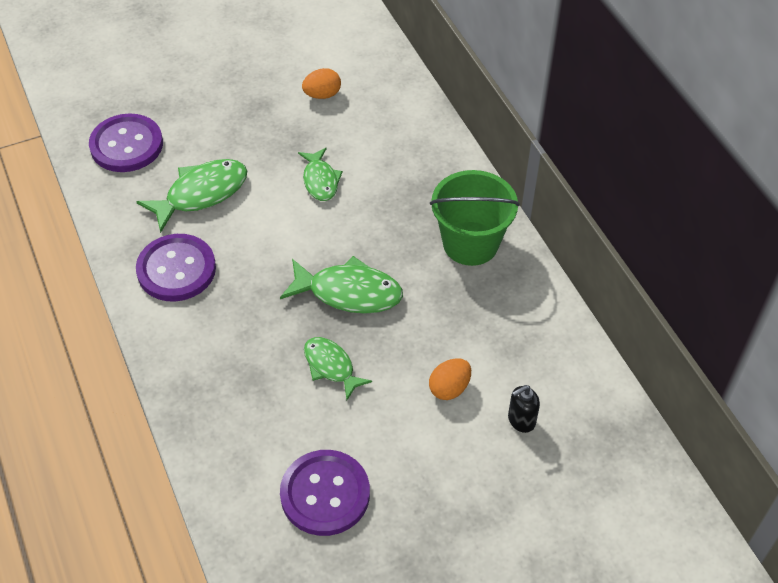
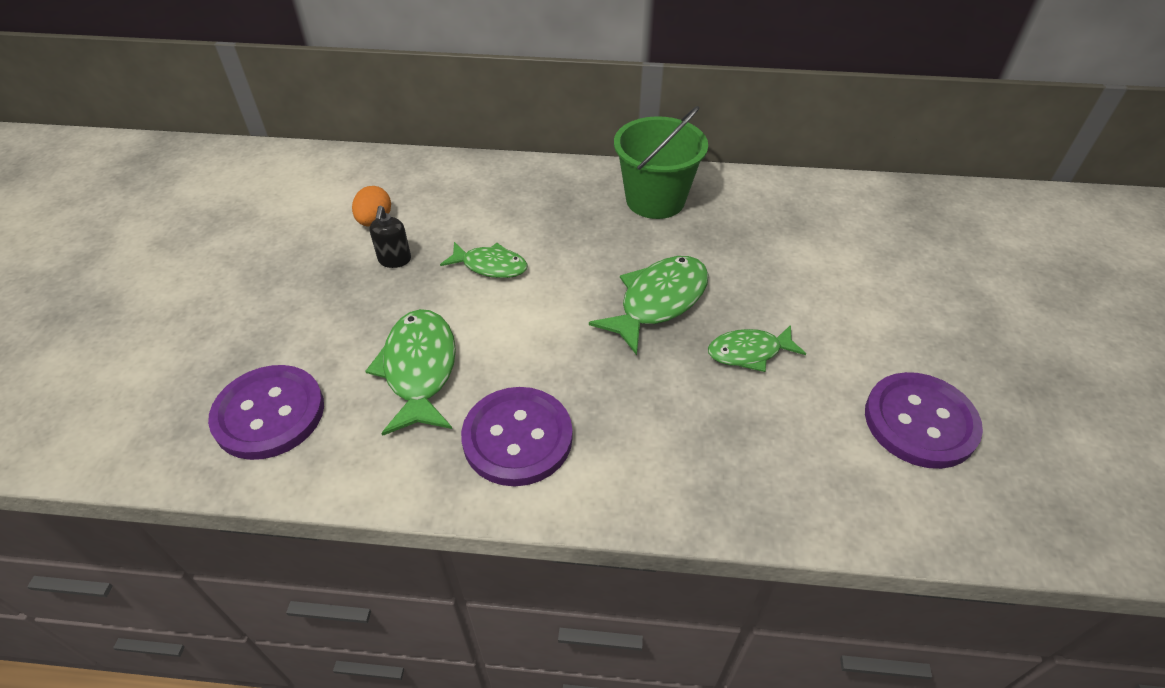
camera: 60 degrees left, 5 degrees down
orange egg [429,358,471,400] -> none
black soap dispenser [508,385,540,433] -> black soap dispenser moved to [370,206,411,268]

